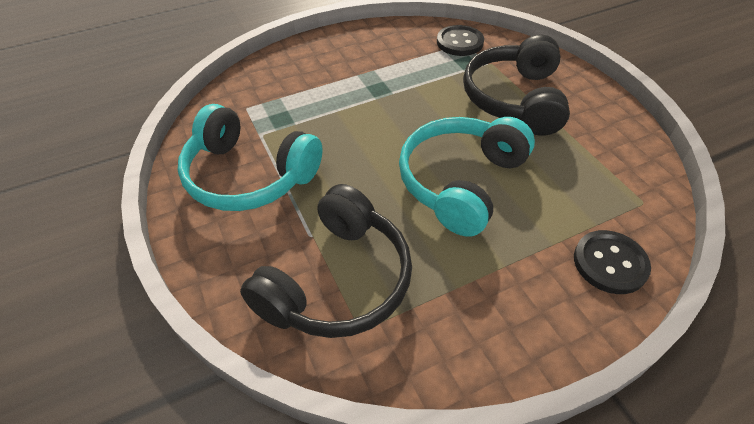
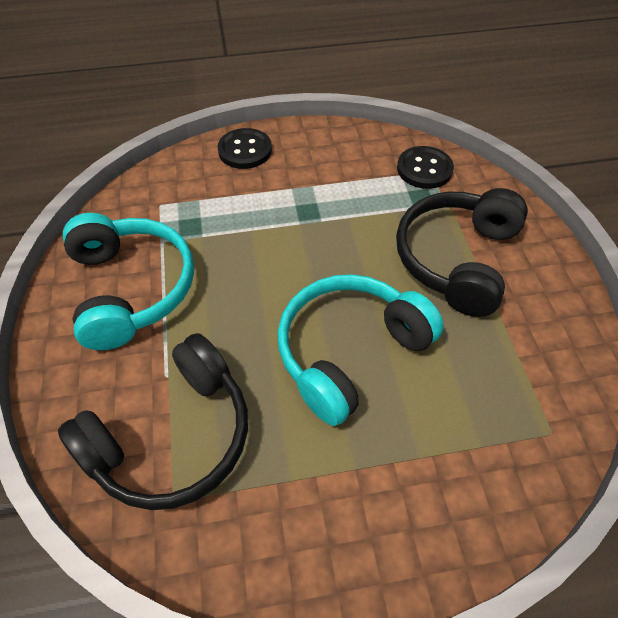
camera: 15 degrees right, 5 degrees up
turquoise headphones [178,104,323,211] -> turquoise headphones turned 150 degrees counterclockwise [63,213,194,350]
black button [574,230,651,294] -> black button moved to [217,128,272,169]

